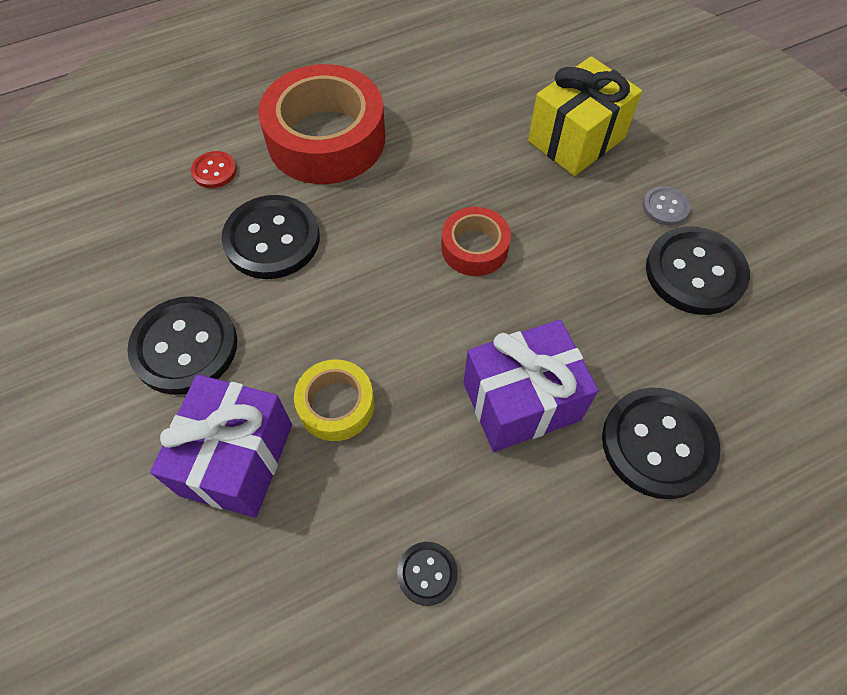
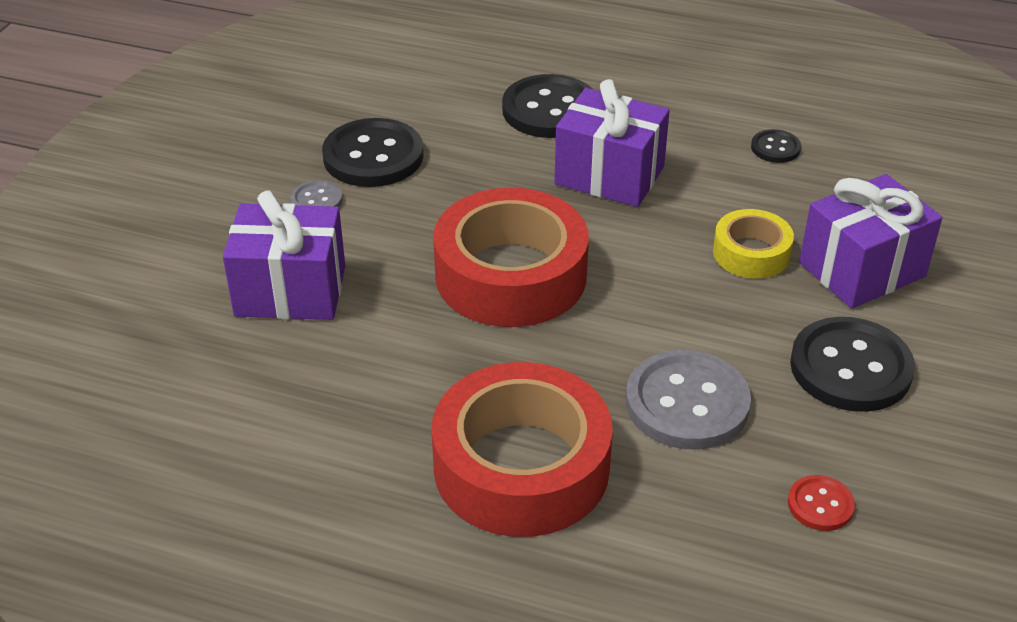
camera: 135 degrees left, 20 degrees down
red button [191,151,237,188] -> red button moved to [788,475,855,531]
black button [222,195,320,279] -> grey button [626,350,751,450]
red tape [441,207,511,276] -> red tape [433,188,589,327], size x1.94
yellow gift [528,56,642,176] -> purple gift [223,191,345,320]

